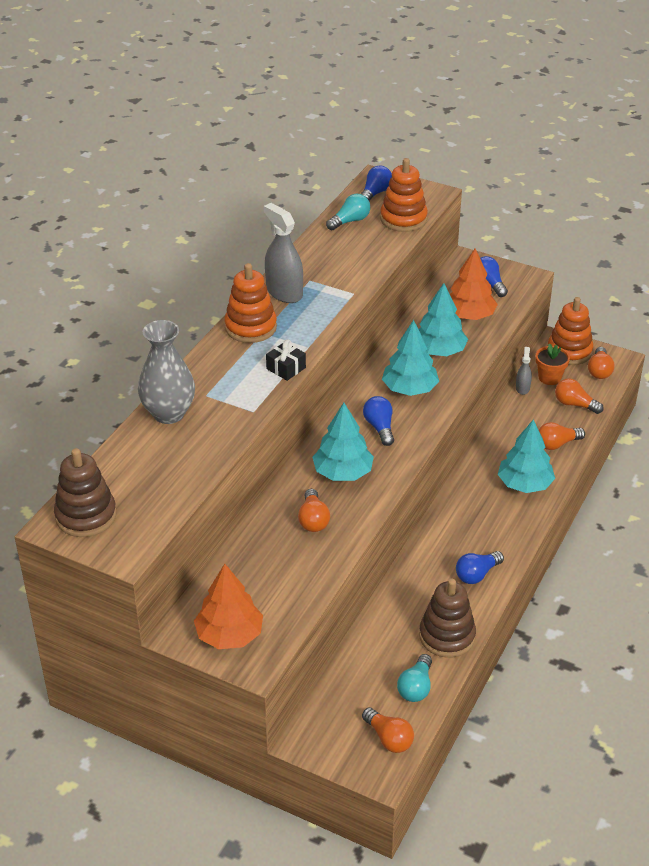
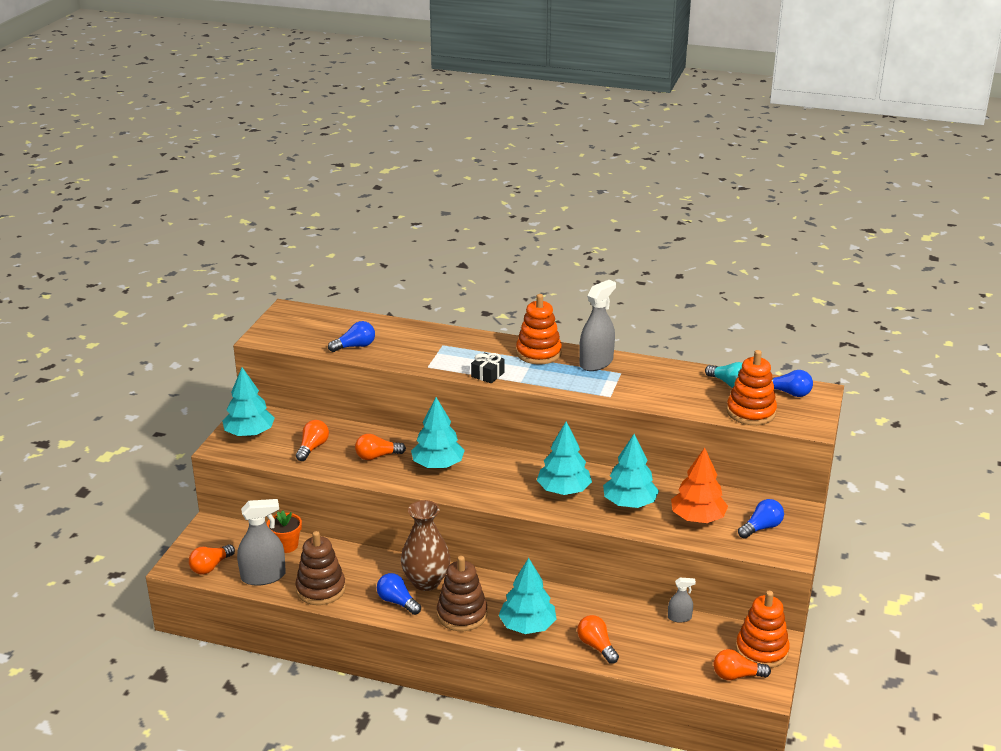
camera: 80 degrees right, 10 degrees down
brown stacking toy [54,448,117,537] -> brown stacking toy moved to [437,556,487,631]
grey vase [138,320,195,424] -> none
orange tree [194,564,263,649] -> turquoise tree [222,367,275,437]
blue light bulb [363,396,394,446] -> blue light bulb moved to [328,321,375,352]
turquoise light bulb [397,654,432,702] -> grey spray bottle [237,499,286,586]
orange flower pot [535,343,570,385] -> orange flower pot moved to [267,510,302,553]
orange light bulb [555,378,603,414] -> orange light bulb moved to [296,420,329,461]
none -> brown vase [401,500,450,591]

